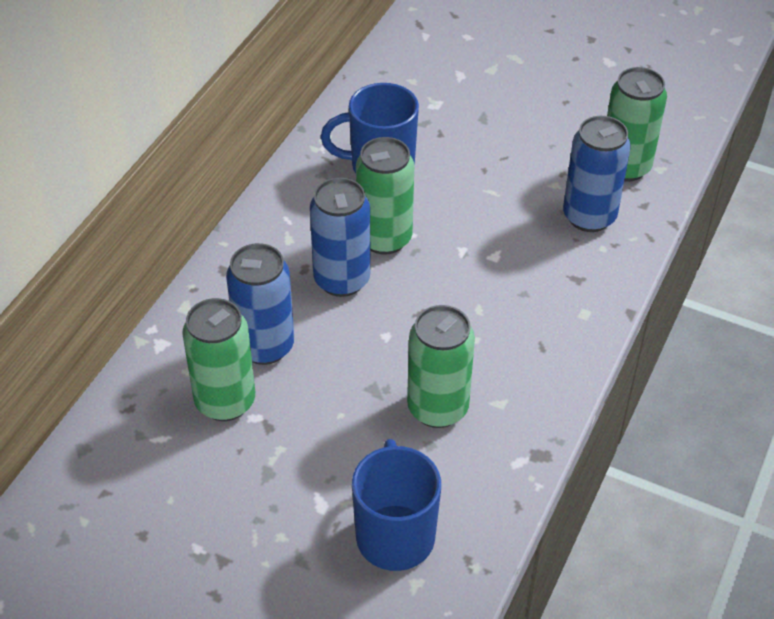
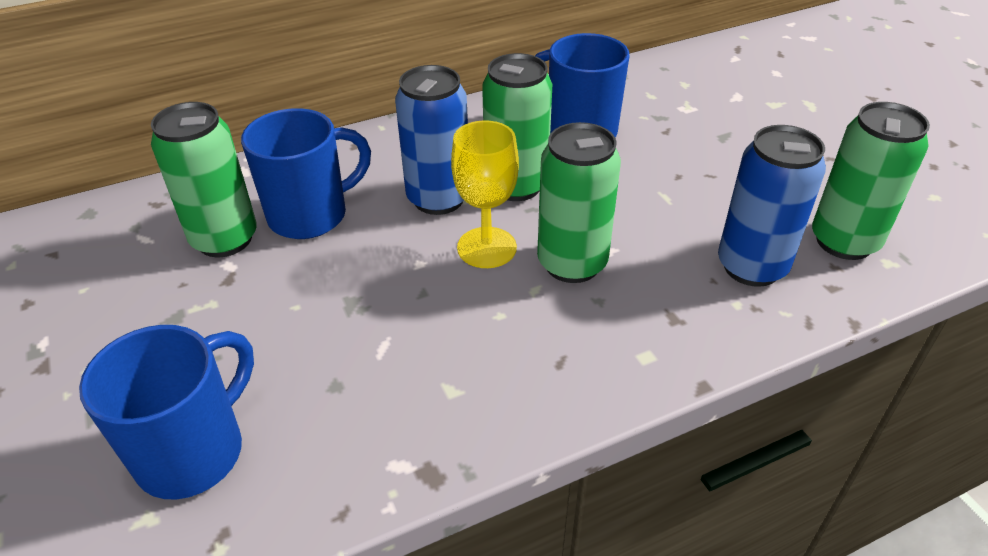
camera: 40 degrees right, 5 degrees down
blue can [226,243,294,365] -> blue mug [241,108,371,239]
green can [407,305,475,428] -> green can moved to [537,122,621,283]
none -> yellow goblet [451,120,519,268]

